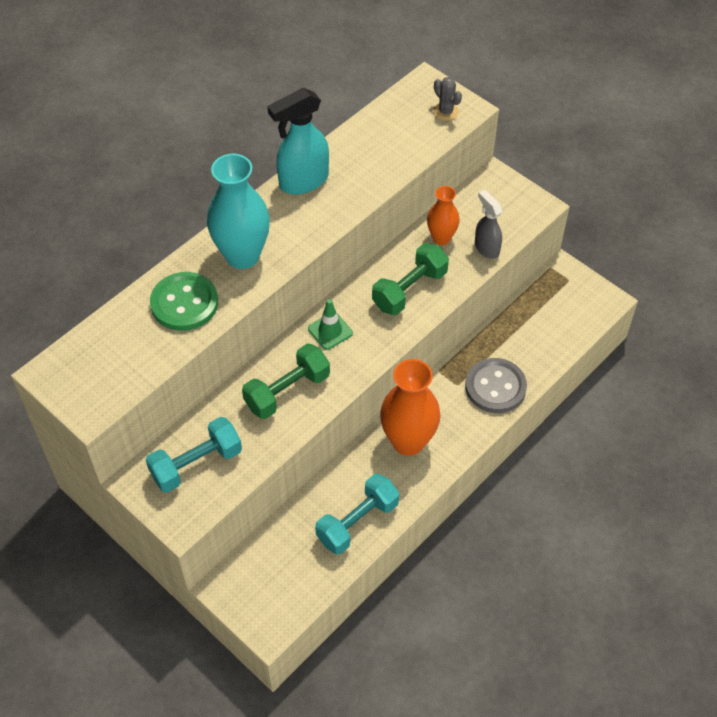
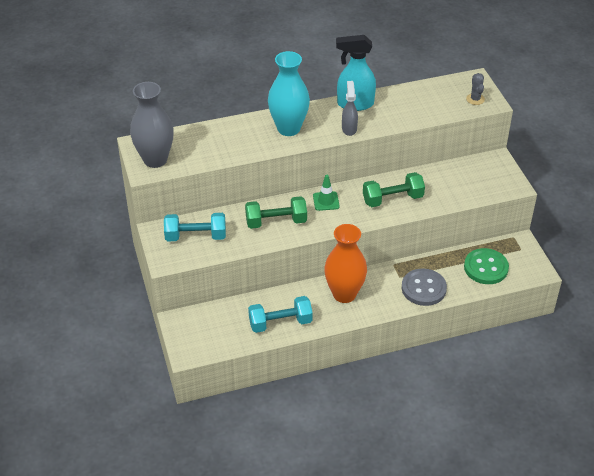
camera: 30 degrees right, 10 degrees down
green button [150,272,218,331] -> green button moved to [464,248,509,284]
orange vase [427,186,460,245] -> none
grey spray bottle [475,190,502,259] -> grey spray bottle moved to [342,81,358,136]
none -> grey vase [130,82,174,168]

